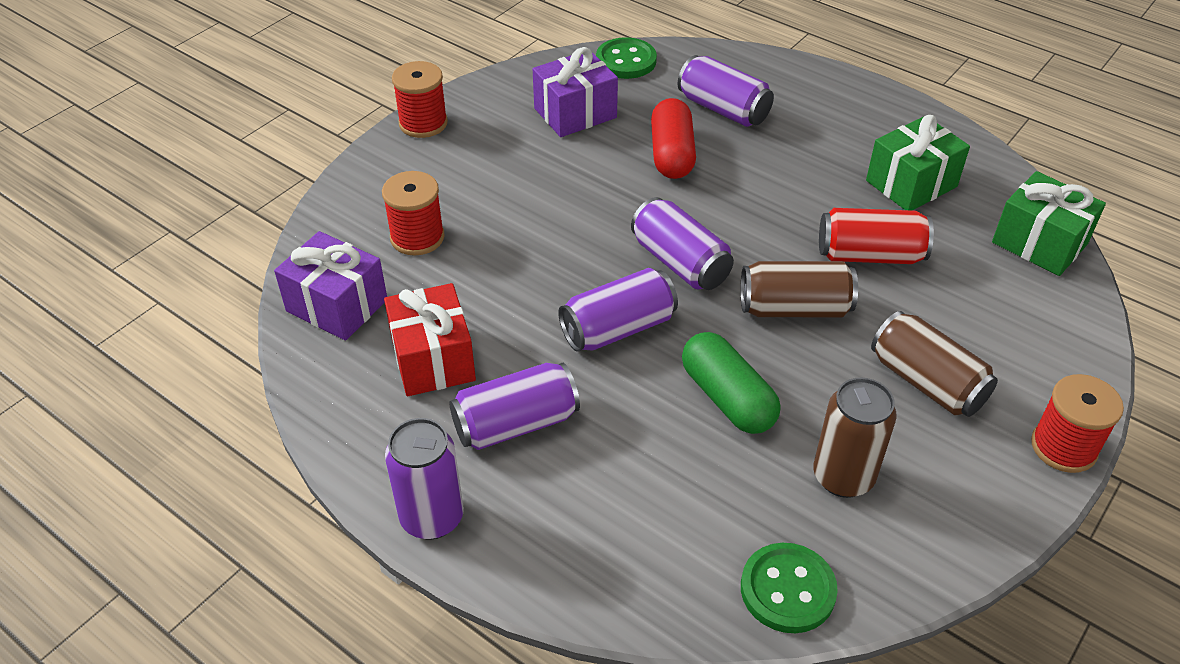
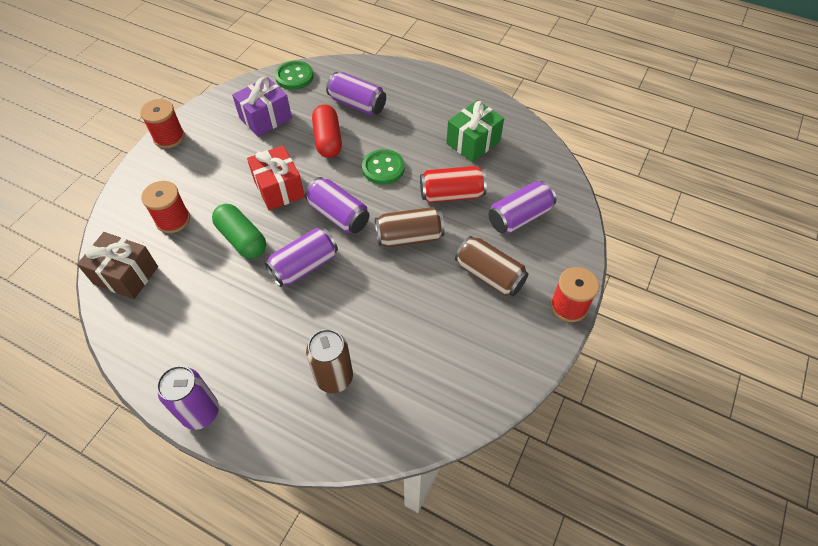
camera: 10 degrees left, 10 degrees up
purple gift [274,231,387,340] -> brown gift [77,232,158,299]
red gift [384,283,476,396] -> red gift moved to [247,145,305,211]
purple can [449,363,580,450] -> purple can moved to [489,181,556,234]
green capsule [682,332,780,434] -> green capsule moved to [212,204,266,259]
green button [741,543,838,633] -> green button moved to [362,149,405,185]
brown can [813,378,897,498] -> brown can moved to [306,329,353,393]
green gift [992,171,1106,276] -> none

